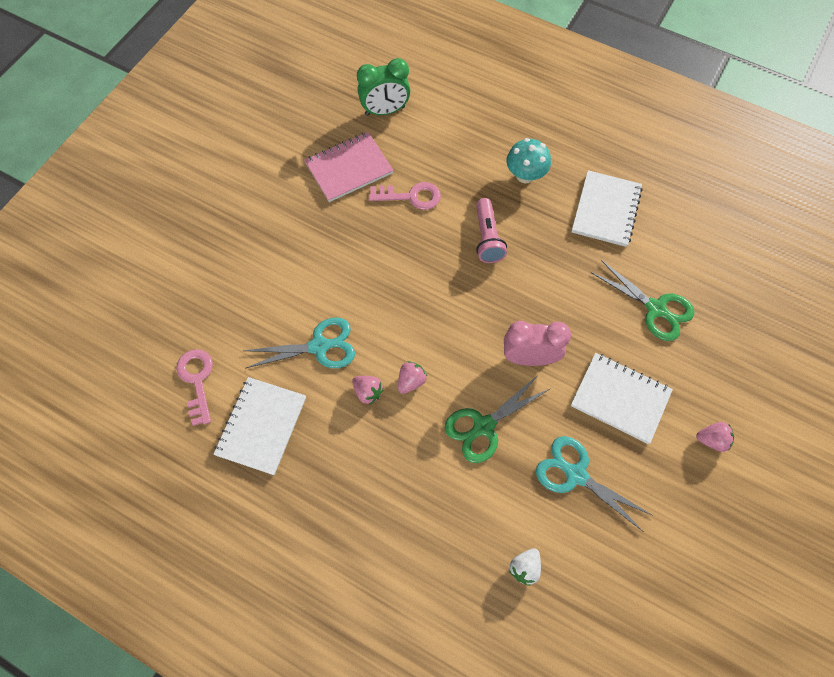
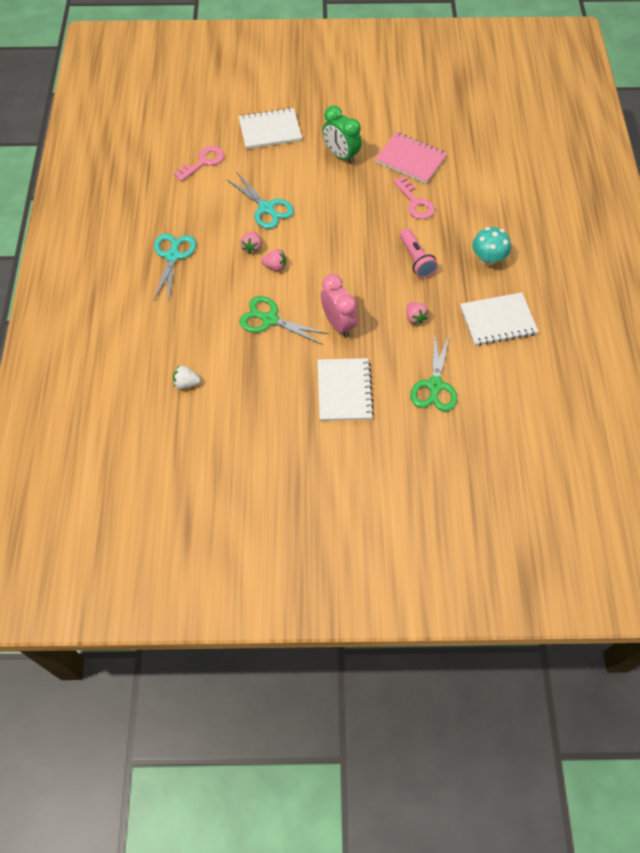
camera: 60 degrees right, 5 degrees down
white notebook [213,377,306,475] -> white notebook moved to [238,108,302,149]
green clock [357,58,410,116] -> green clock moved to [322,106,362,164]
pink flashlight [476,198,507,263] -> pink flashlight turned 75 degrees counterclockwise [400,229,438,278]
turquoise scissors [536,436,652,531] -> turquoise scissors moved to [154,233,196,303]
pink strawberry [696,422,734,452] -> pink strawberry moved to [406,302,428,325]

